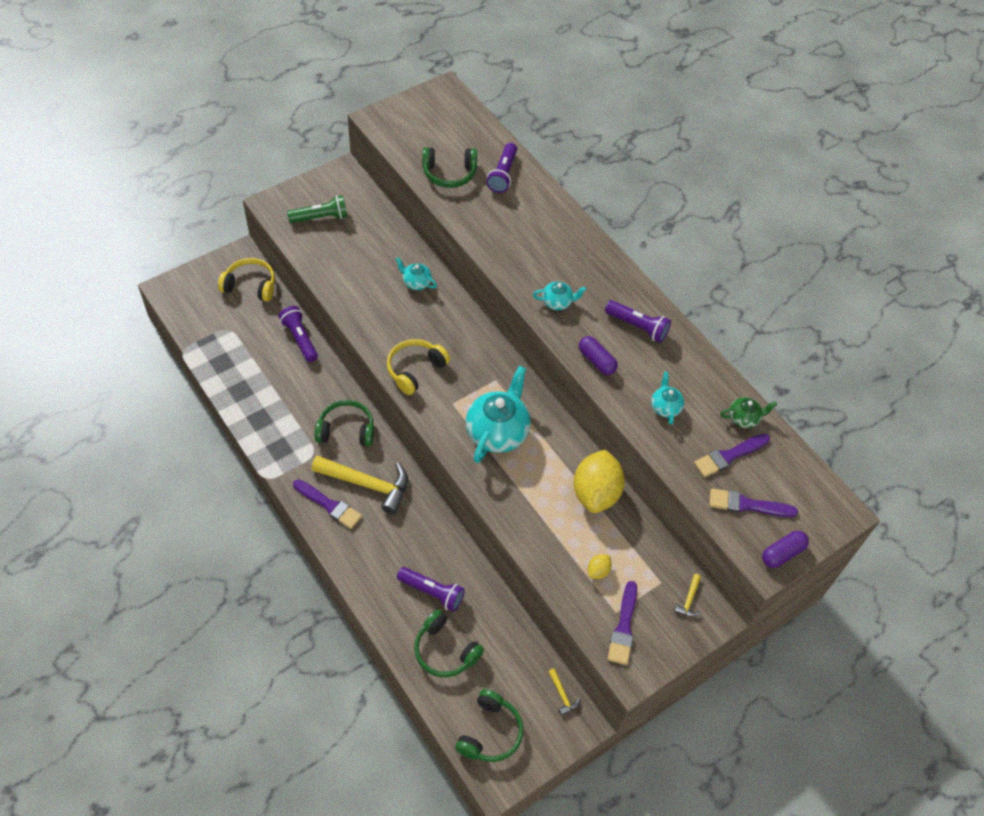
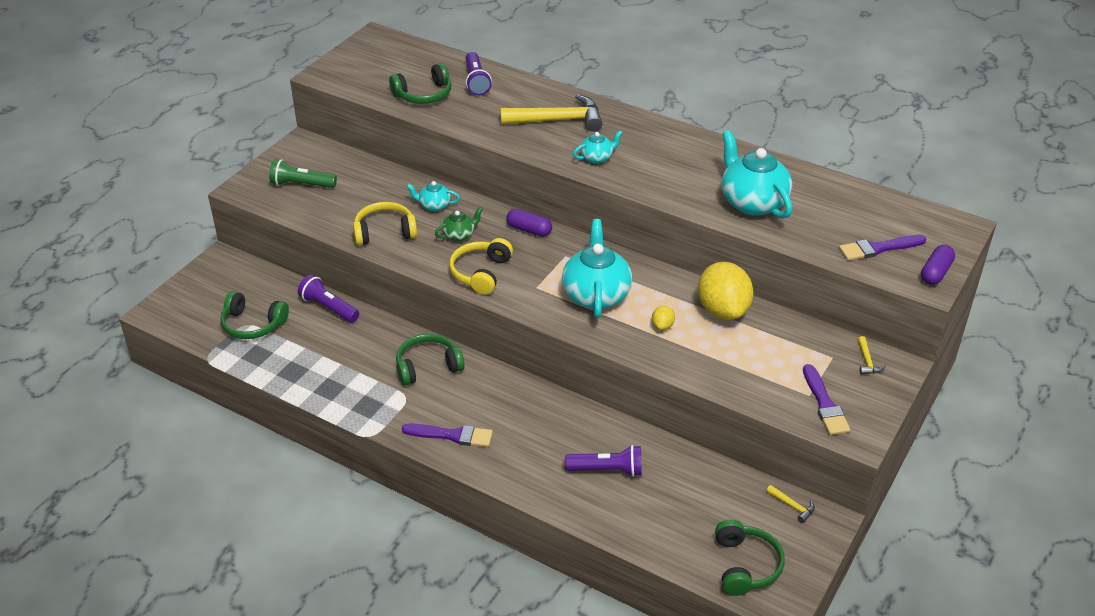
camera: 20 degrees left, 15 degrees down
yellow headphones [218,258,275,302] -> yellow headphones moved to [353,202,417,245]
green flashlight [287,195,348,223] -> green flashlight turned 135 degrees counterclockwise [269,159,337,188]
yellow hammer [311,455,408,515] -> yellow hammer moved to [500,94,602,132]
green headphones [414,609,484,677] -> green headphones moved to [220,291,289,339]
purple capsule [579,336,618,375] -> purple capsule moved to [506,209,552,237]
yellow lemon [588,554,612,579] -> yellow lemon moved to [652,305,675,330]
purple flashlight [605,300,671,343] -> none
turquoise teapot [651,372,684,425] -> turquoise teapot [722,130,792,219], size x2.03
purple brush [694,433,770,477] -> none
green teapot [720,397,777,428] -> green teapot moved to [435,207,483,241]

